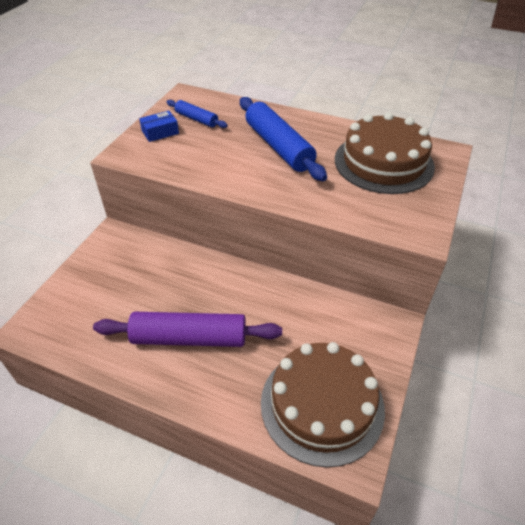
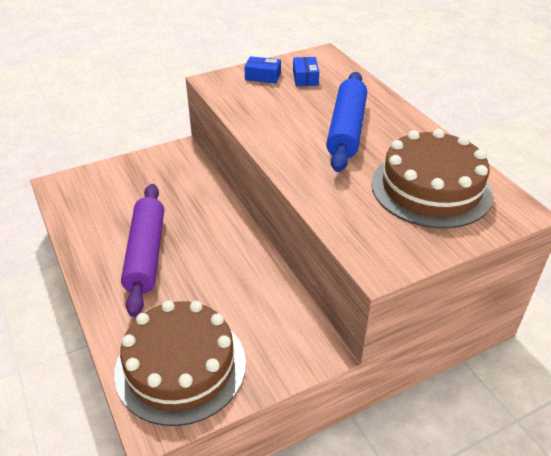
camera: 40 degrees right, 5 degrees down
purple rolling pin [93,312,282,347] -> purple rolling pin turned 45 degrees clockwise [121,184,164,317]
blue rolling pin [167,100,228,128] -> blue box [293,57,319,86]

